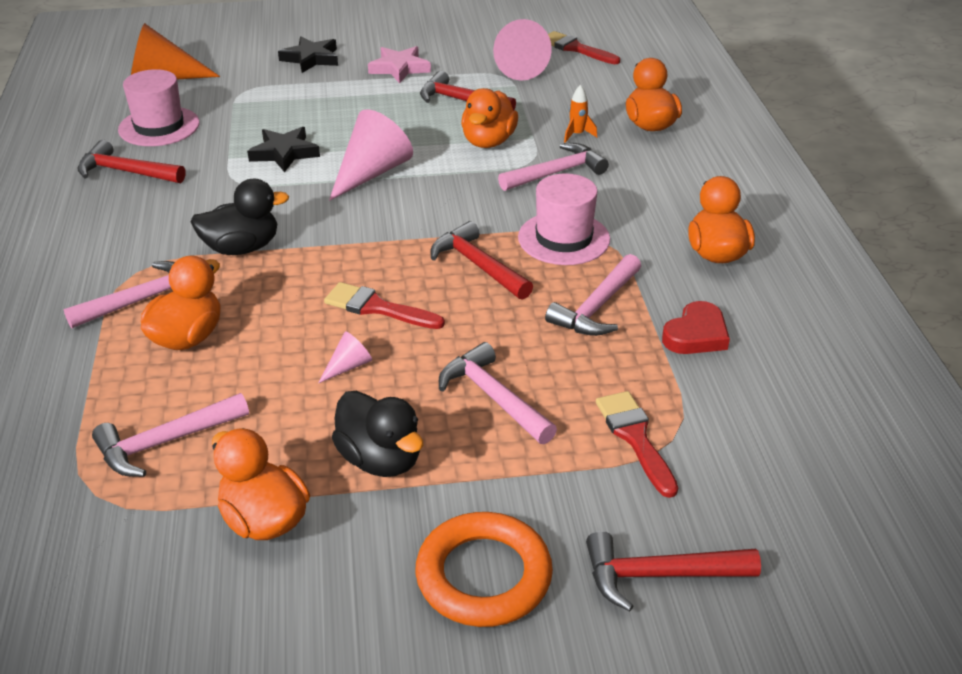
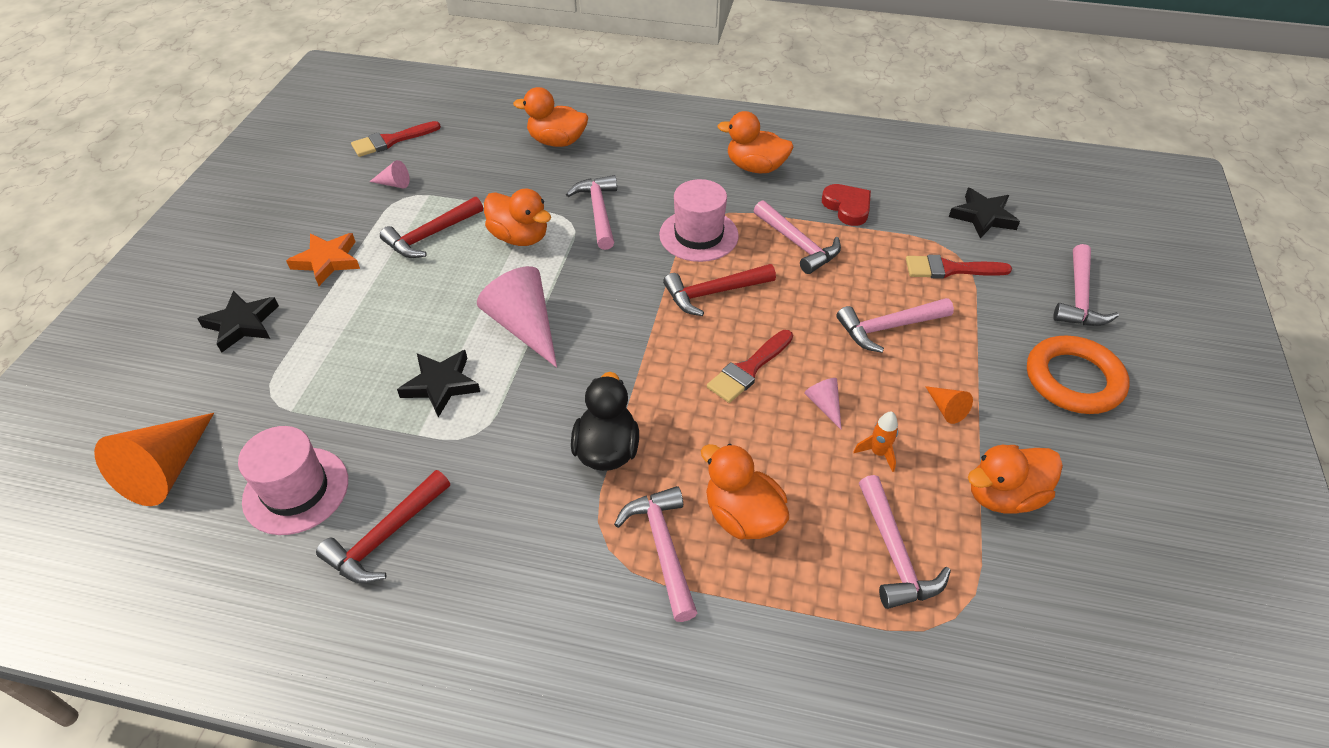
camera: 70 degrees left, 10 degrees up
black duck [332,391,423,477] -> orange cone [925,386,973,424]
pink star [368,46,431,83] -> orange star [286,233,360,286]
pink cone [493,19,552,81] -> pink cone [369,160,410,188], size x0.47
orange rocket [564,85,597,143] -> orange rocket moved to [853,412,898,472]
red hammer [586,531,761,611] -> pink hammer [1053,244,1119,326]
none -> black star [949,188,1020,239]

